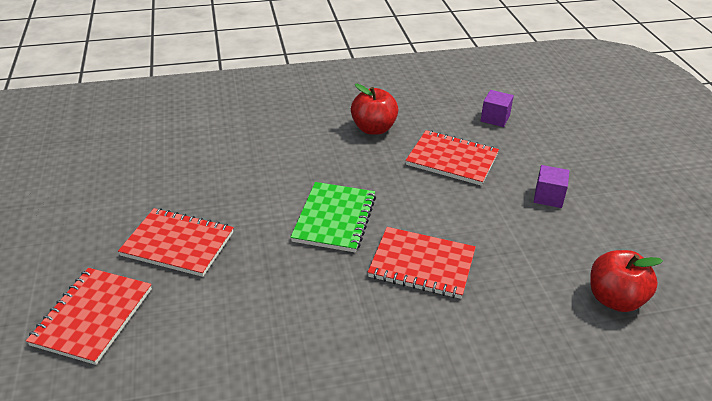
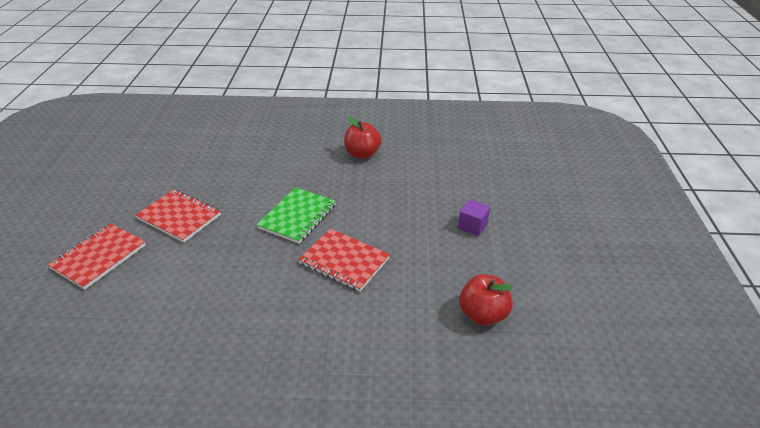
camera: 15 degrees right, 0 degrees up
red notebook [406,130,499,186] -> none
purple cube [481,90,514,127] -> none

